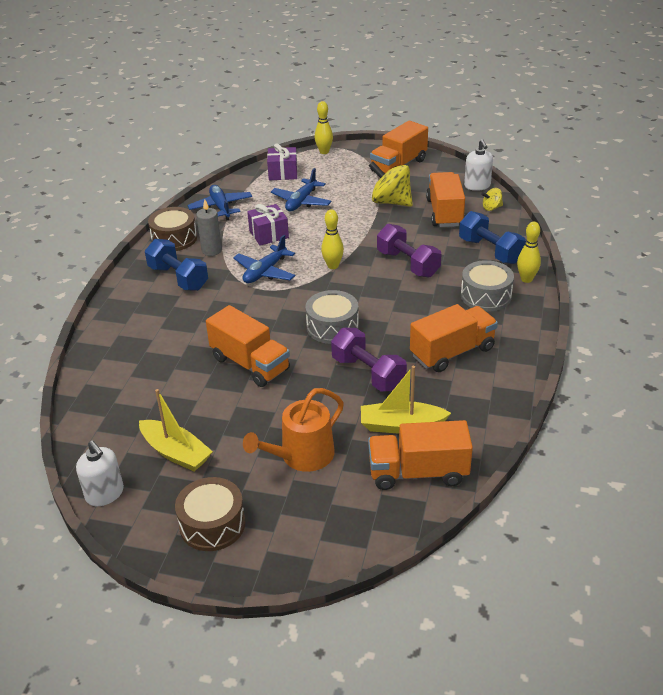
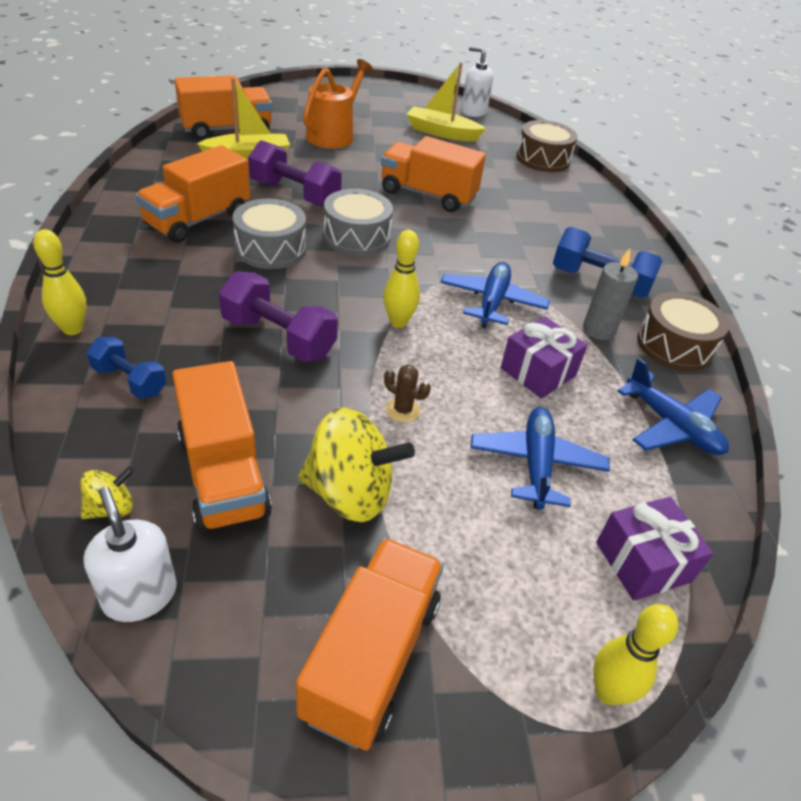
camera: 155 degrees right, 5 degrees up
brown drum [175,477,246,551] -> brown drum moved to [516,120,578,172]
blue dumbbell [459,211,526,264] -> blue dumbbell [87,337,166,399], size x0.62
grey drum [461,260,514,311] -> grey drum moved to [232,199,306,269]
none -> brown cactus [384,364,431,422]

